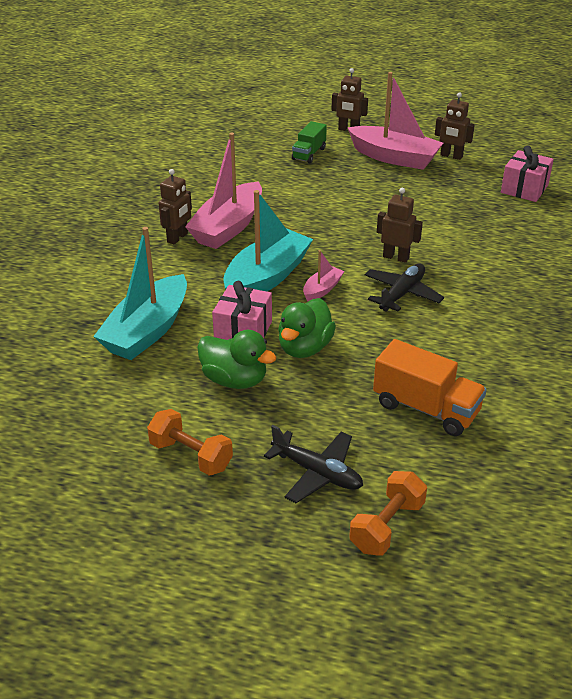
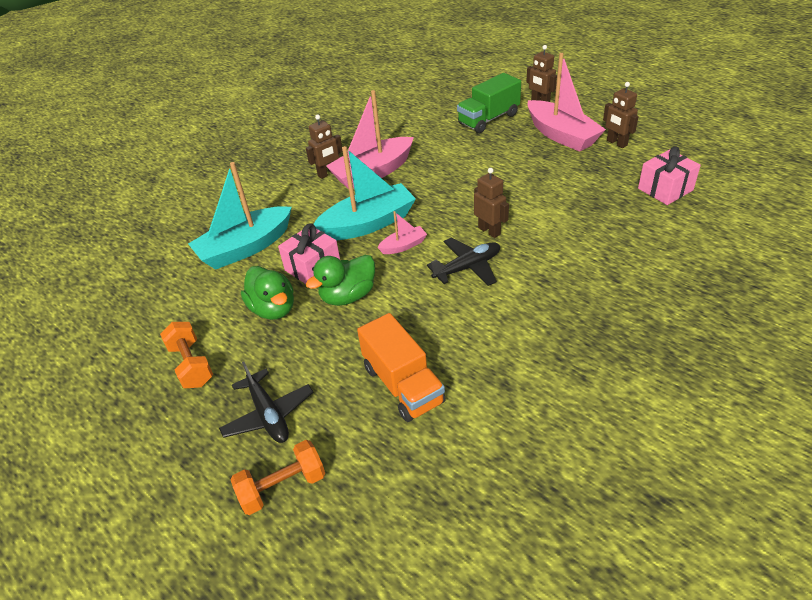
camera: 30 degrees right, 5 degrees up
green truck [292,121,327,163] -> green truck [457,73,521,133], size x1.57

